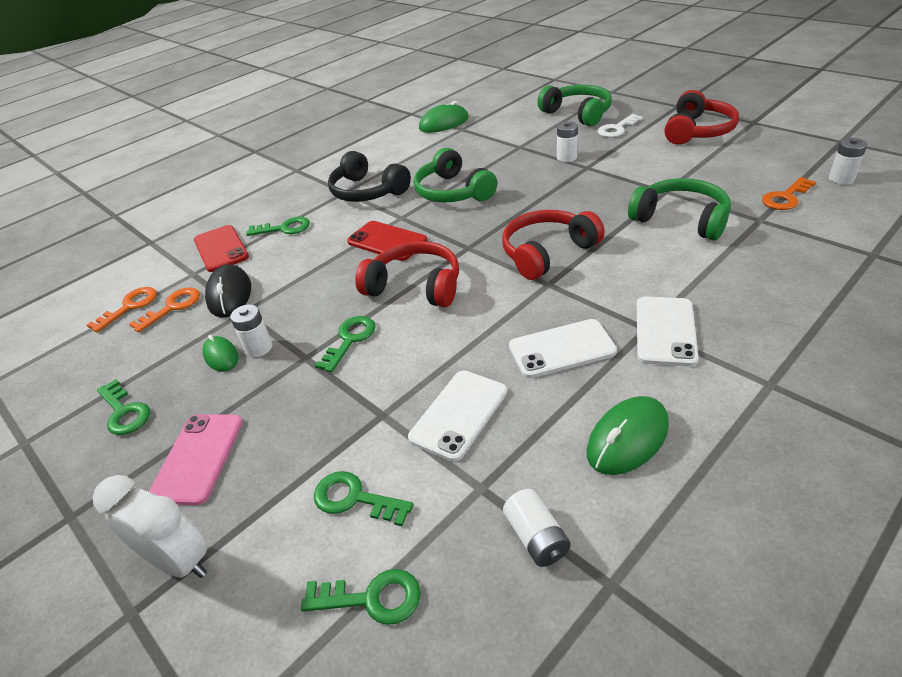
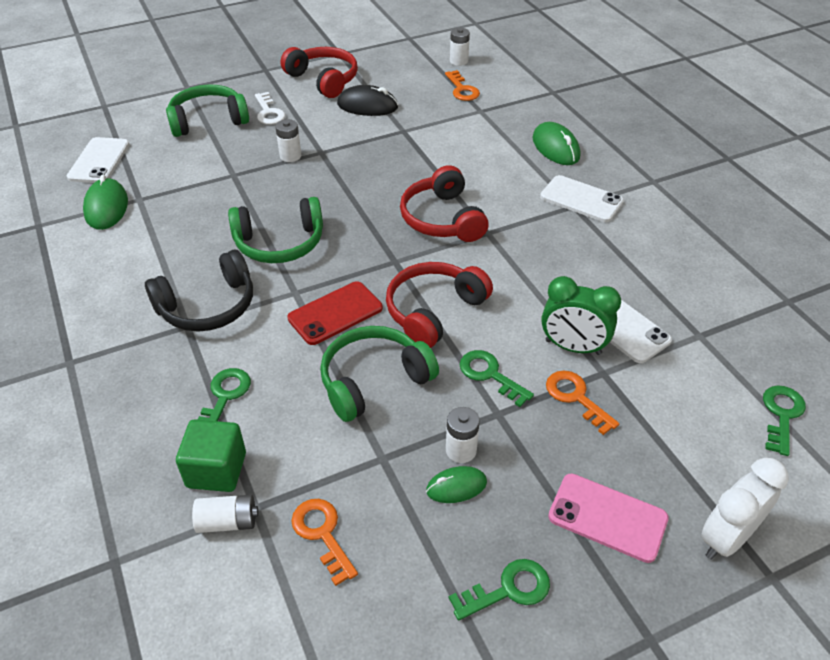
camera: 75 degrees left, 5 degrees up
orange key [87,287,157,332] -> orange key moved to [546,370,619,435]
red phone [194,225,249,272] -> green cube [176,419,246,492]
black mouse [205,264,251,318] -> black mouse moved to [337,85,398,116]
green key [314,471,414,526] -> none
white battery [503,489,571,567] -> white battery moved to [192,495,258,533]
white phone [509,319,617,378] -> white phone moved to [67,137,130,183]
green mouse [587,396,669,475] -> green mouse moved to [532,122,580,165]
green headphones [628,178,731,241] -> green headphones moved to [320,326,439,422]
none -> green clock [541,276,621,355]

